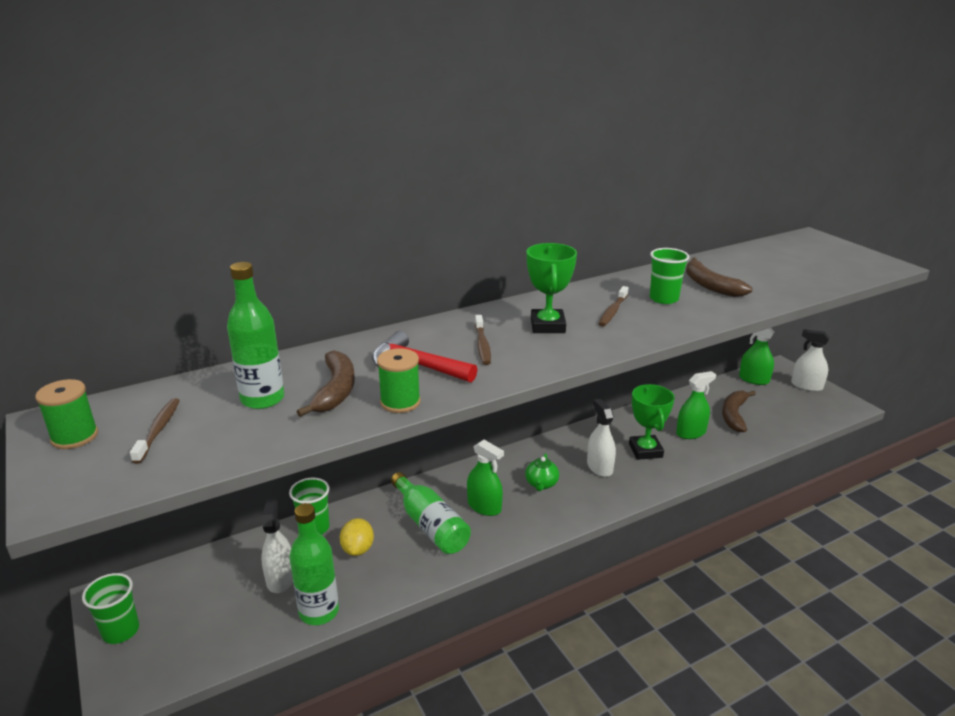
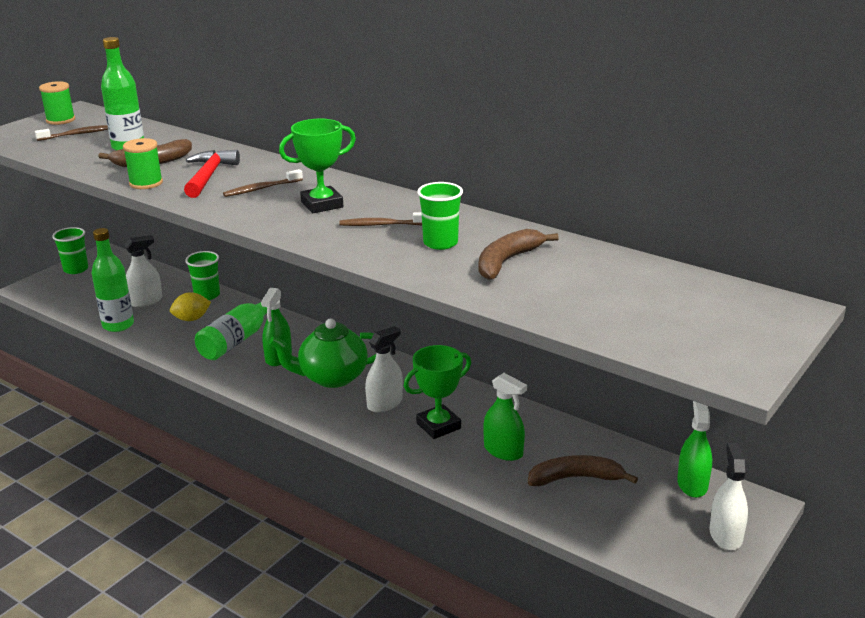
camera: 65 degrees right, 0 degrees up
green teapot [525,454,559,491] -> green teapot [269,318,376,388], size x1.92

